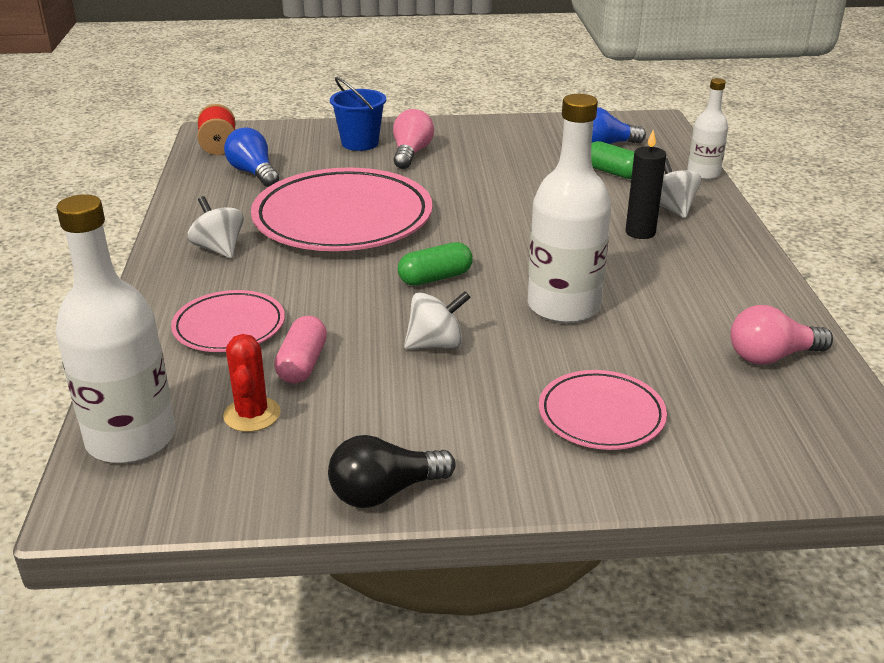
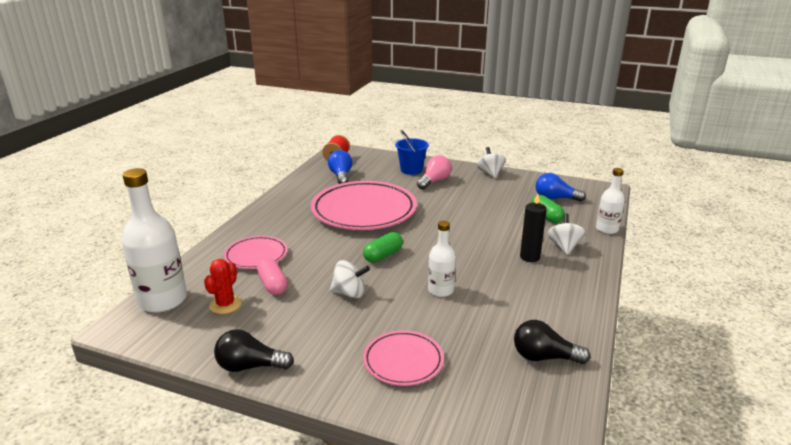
camera: 25 degrees right, 5 degrees down
white spinning top [188,196,244,259] -> white spinning top moved to [477,147,506,178]
pink capsule [274,316,327,384] -> pink capsule turned 60 degrees counterclockwise [257,258,288,295]
green capsule [398,242,473,286] -> green capsule turned 45 degrees counterclockwise [363,232,403,263]
white bottle [528,94,611,323] -> white bottle [428,221,456,297], size x0.56
pink light bulb [730,305,833,365] -> black light bulb [514,320,591,364]

